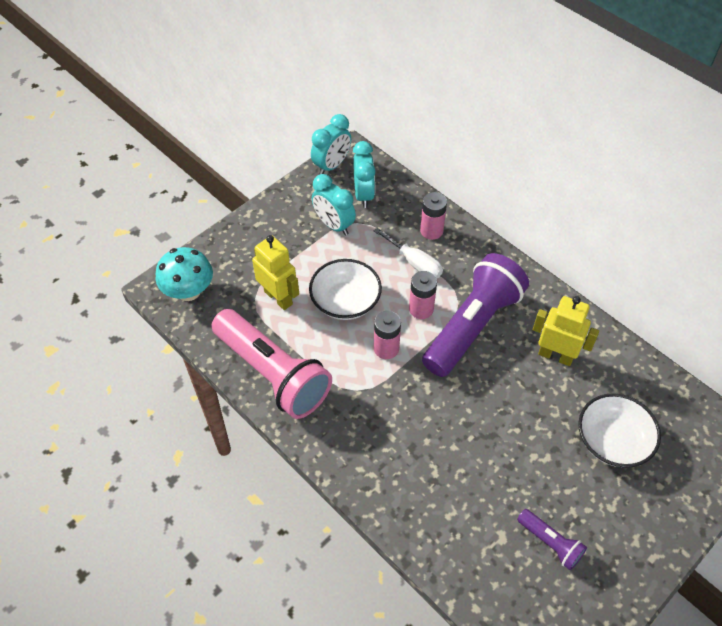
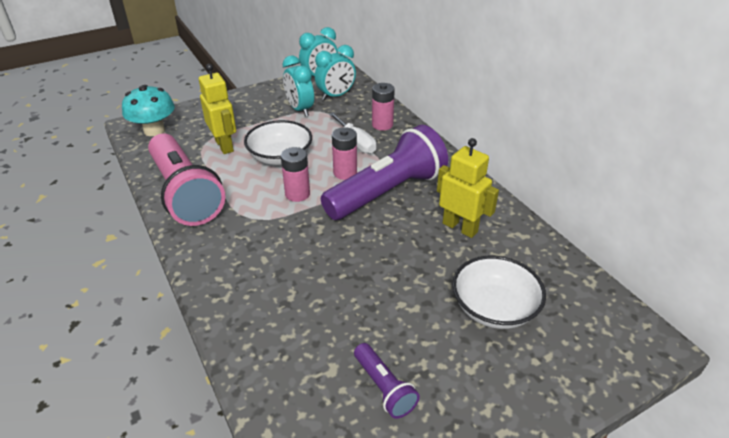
camera: 15 degrees right, 15 degrees down
turquoise clock [353,141,375,208] -> turquoise clock turned 45 degrees clockwise [315,45,356,100]

